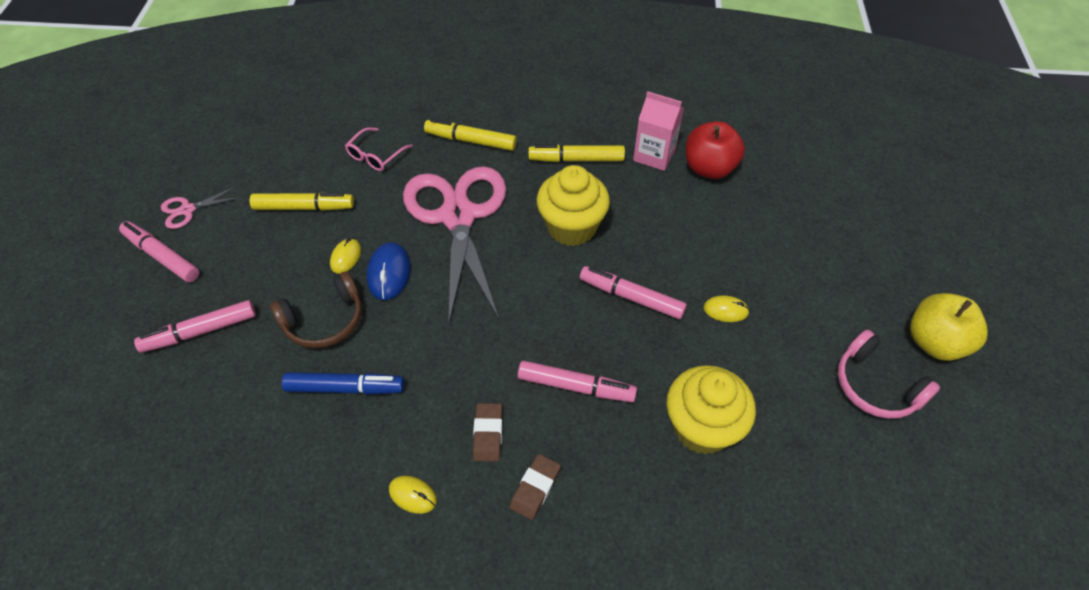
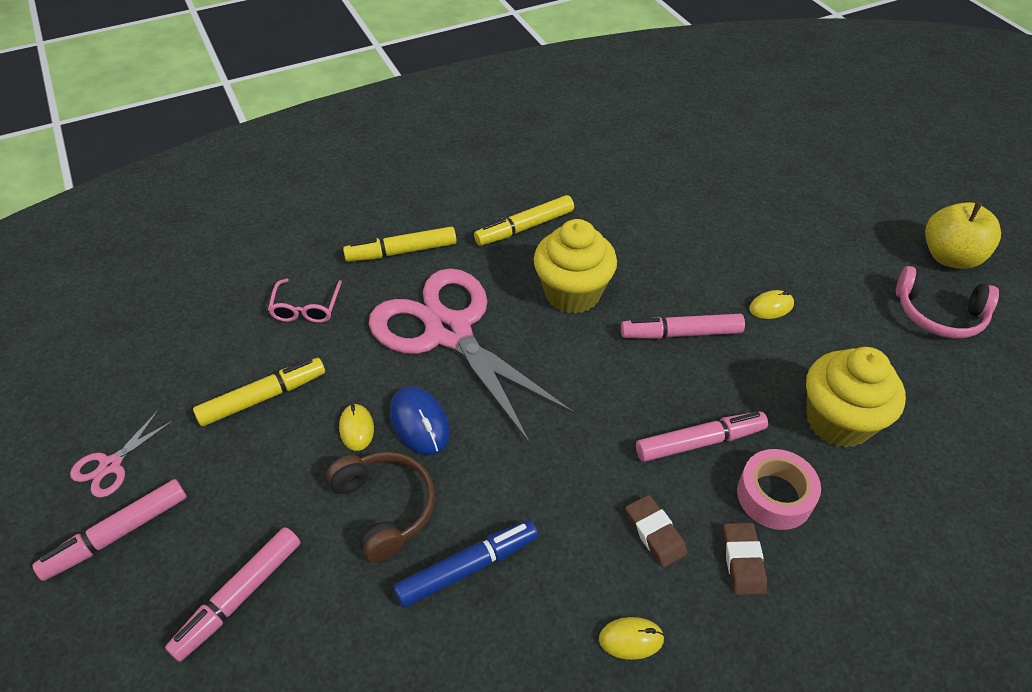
camera: 30 degrees left, 5 degrees down
pink marker [119,221,199,282] -> pink marker turned 45 degrees counterclockwise [32,479,187,581]
brown headphones [270,272,362,348] -> brown headphones turned 60 degrees counterclockwise [326,452,435,562]
pink carton [633,91,684,171] -> none
red apple [686,121,745,179] -> none
none -> pink tape [737,449,821,530]

